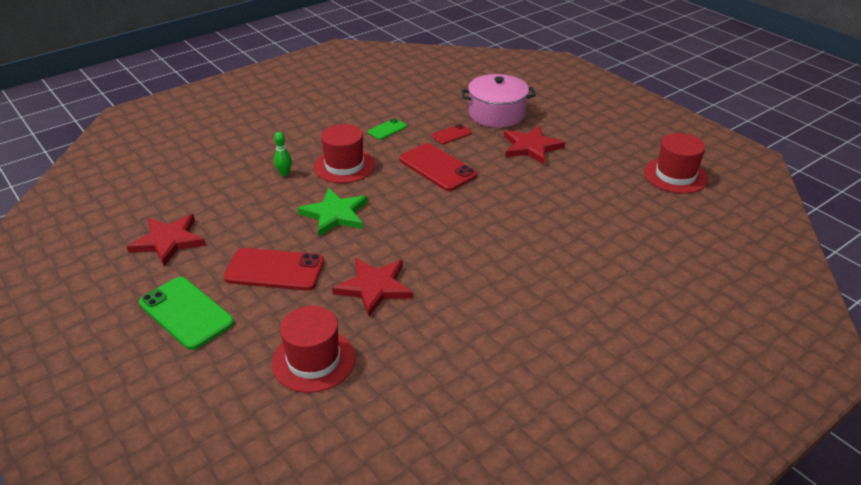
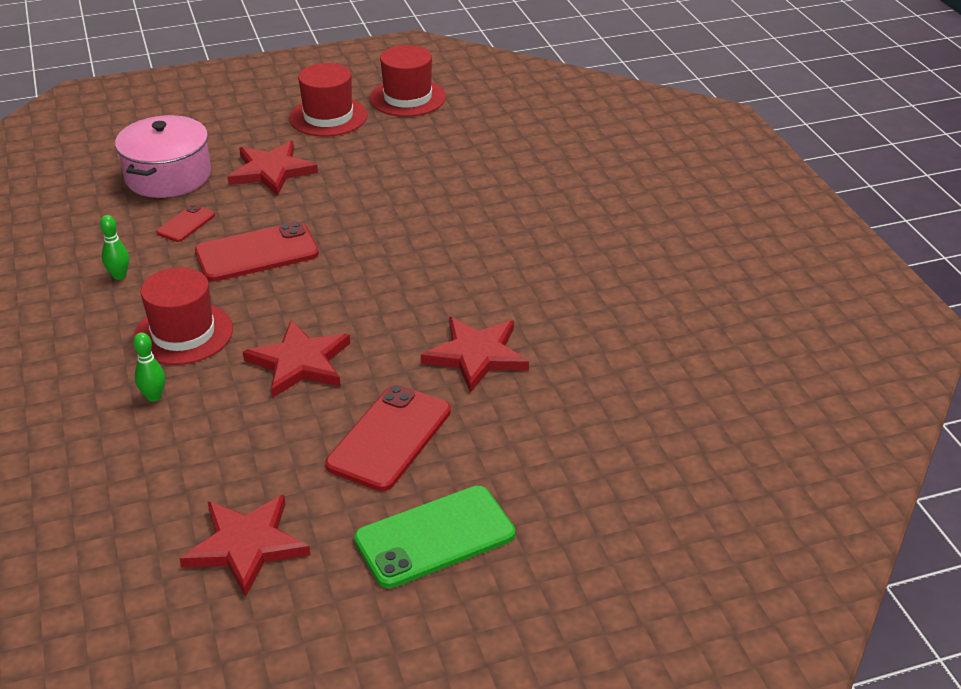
camera: 70 degrees left, 0 degrees up
red hat [272,306,355,393] -> red hat moved to [289,63,368,137]
green star [297,188,368,236] -> red star [243,320,350,398]
green phone [368,118,407,140] -> green bowling pin [100,215,129,280]
red phone [431,124,472,144] -> red phone turned 45 degrees clockwise [156,204,215,242]

